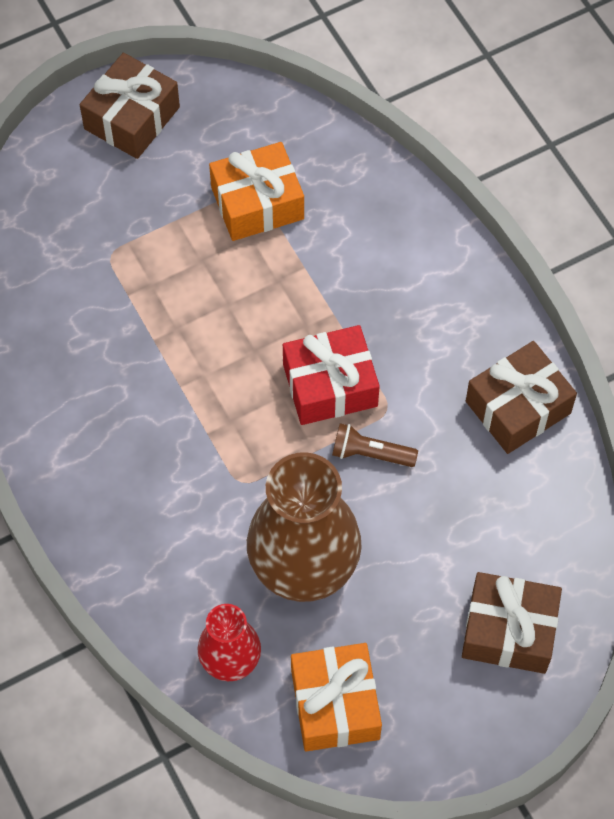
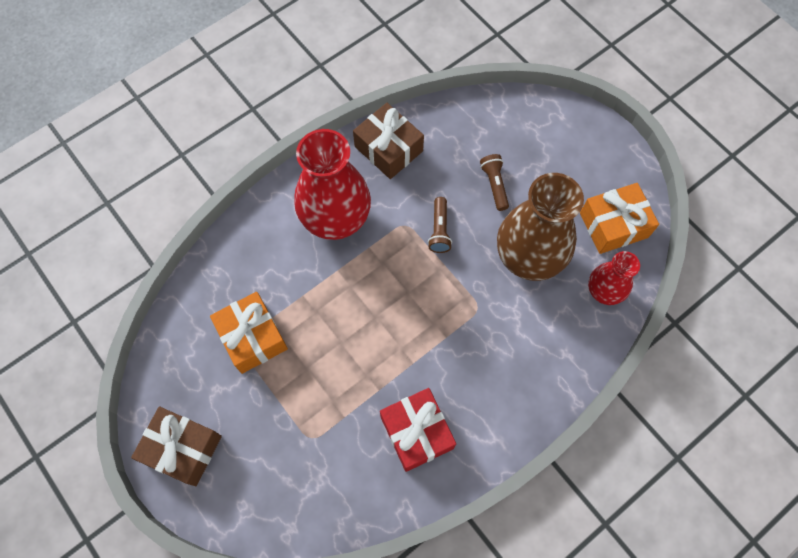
camera: 100 degrees left, 5 degrees up
red gift [283,325,380,425] -> red gift moved to [380,388,456,472]
brown gift [462,572,562,674] -> none
none -> red vase [294,129,371,240]
none -> brown flashlight [480,154,509,211]

